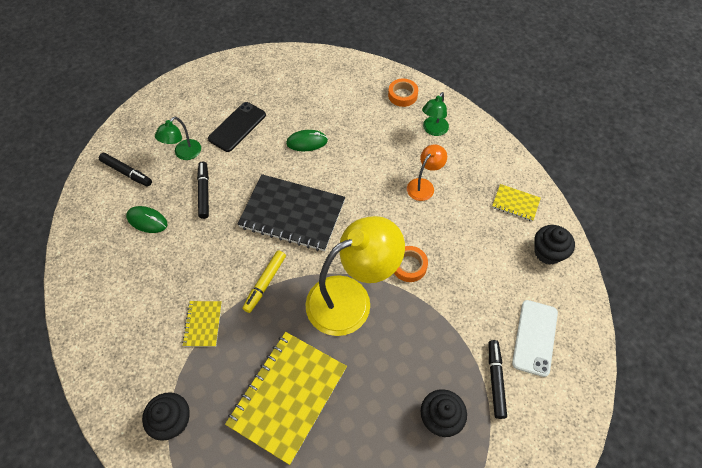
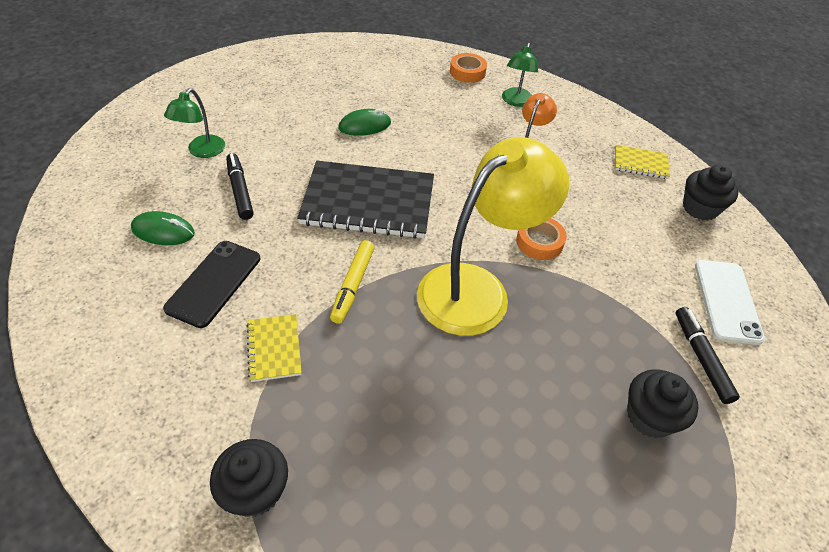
camera: 15 degrees left, 10 degrees down
black marker [99,153,152,187] -> none
black phone [208,102,266,152] -> black phone moved to [163,241,260,328]
yellow notebook [225,332,347,465] -> none

